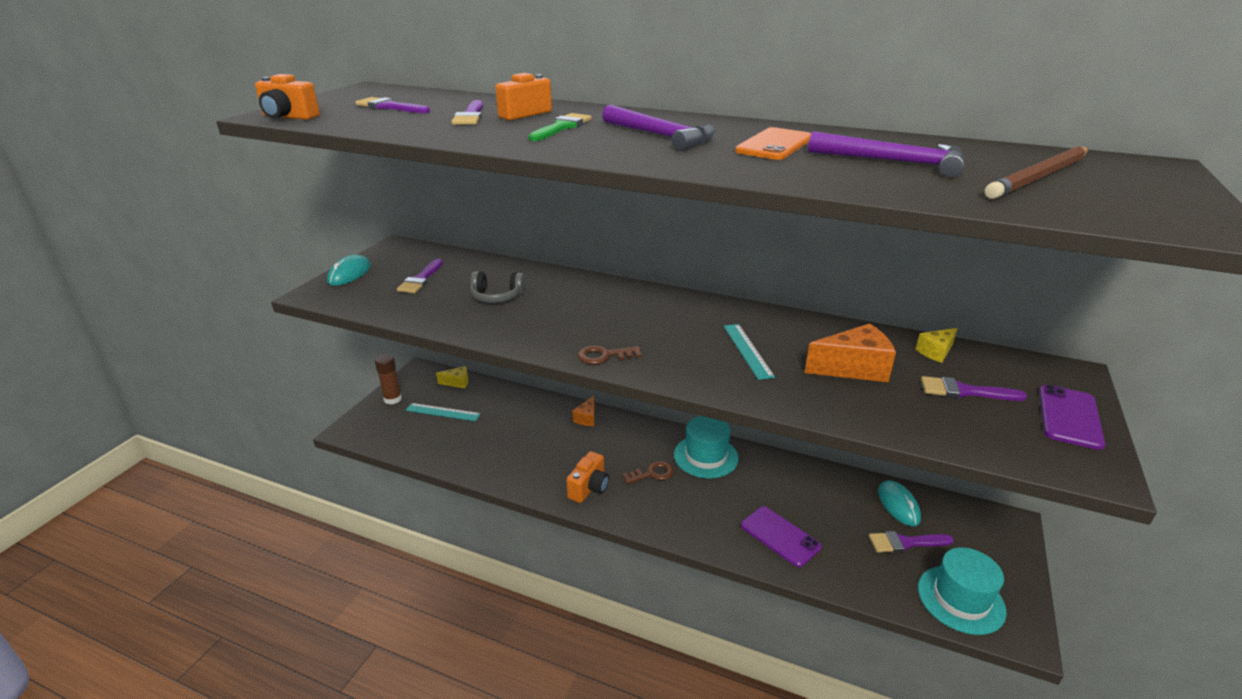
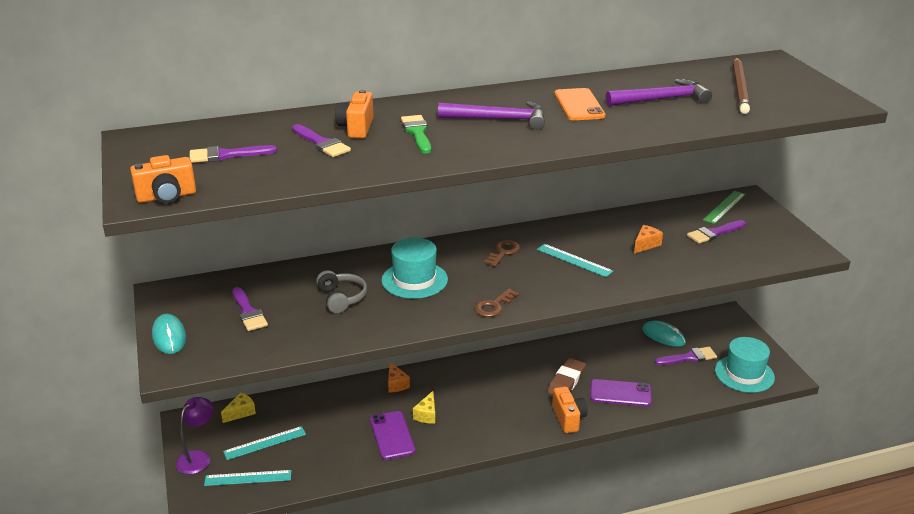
camera: 40 degrees left, 0 degrees up
brown glue stick [375,354,402,405] -> purple lamp [176,397,214,474]
grey headphones [470,271,525,303] -> grey headphones turned 75 degrees counterclockwise [316,270,367,313]
orange camera [566,451,609,503] -> orange camera moved to [552,386,587,433]
brown key [622,461,674,484] -> brown key moved to [484,240,520,267]
turquoise hat [674,416,739,478] -> turquoise hat moved to [381,238,448,299]
orange cheese [804,323,896,382] -> orange cheese [634,225,663,254], size x0.57
purple brush [869,531,954,553] -> purple brush turned 150 degrees counterclockwise [655,347,717,365]
yellow cheese [915,328,958,363] -> yellow cheese moved to [413,391,435,423]
purple phone [1039,384,1105,450] -> purple phone moved to [370,411,415,460]
none -> turquoise ruler [204,470,292,486]
none -> brown eraser [547,358,586,395]
none -> green ruler [703,191,746,224]

